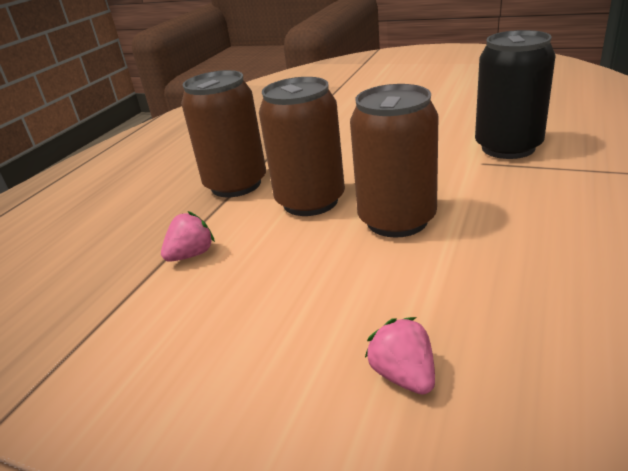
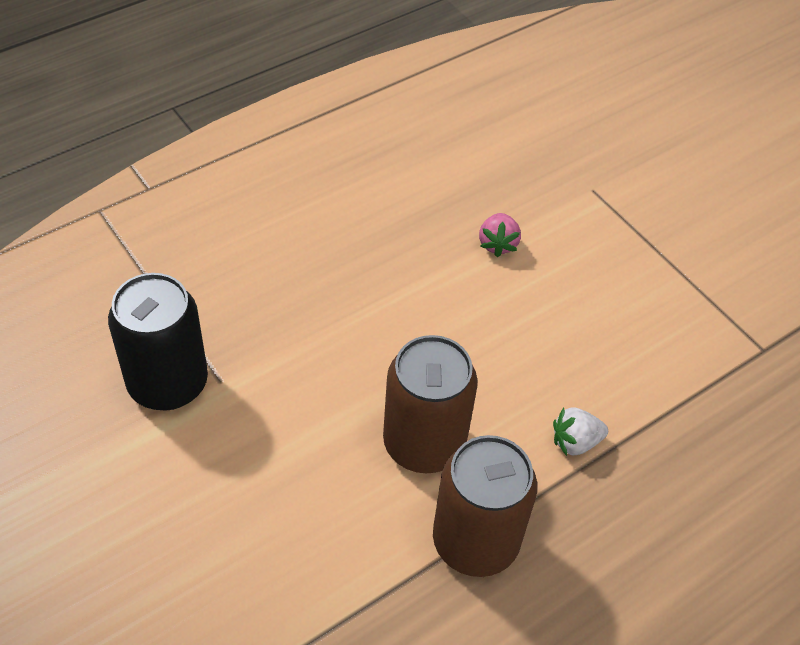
camera: 155 degrees left, 20 degrees up
pink strawberry [161,211,215,262] -> white strawberry [553,407,608,456]
brown can [350,84,438,238] -> none

